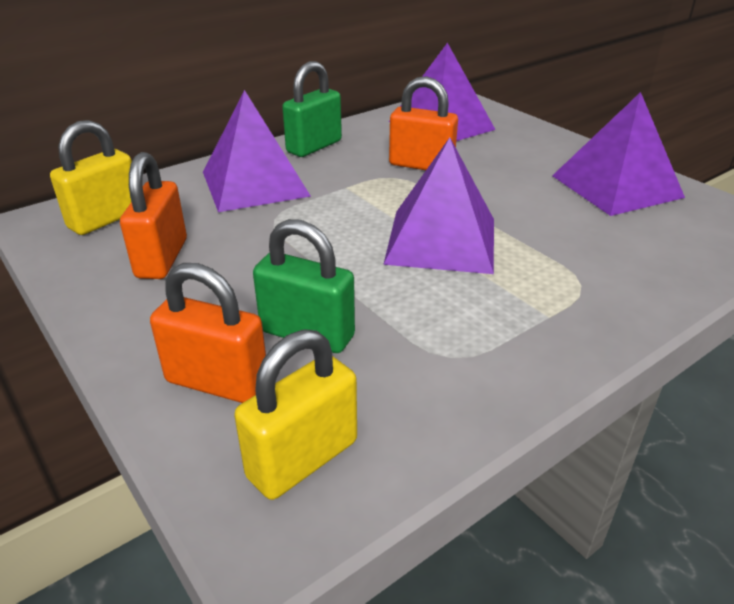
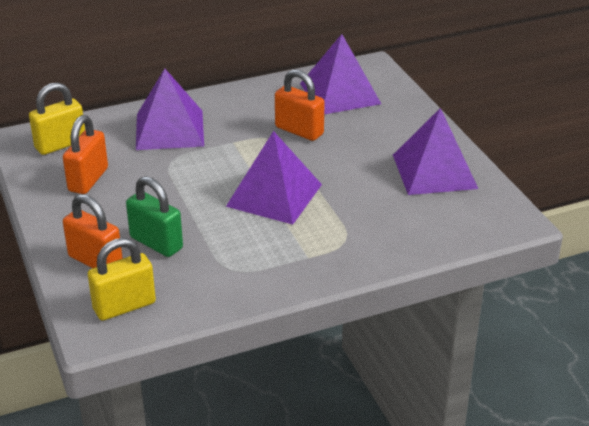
camera: 15 degrees right, 0 degrees up
green padlock [282,61,342,157] -> none

